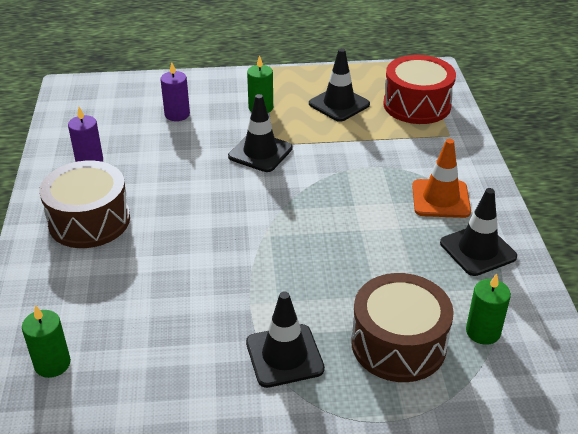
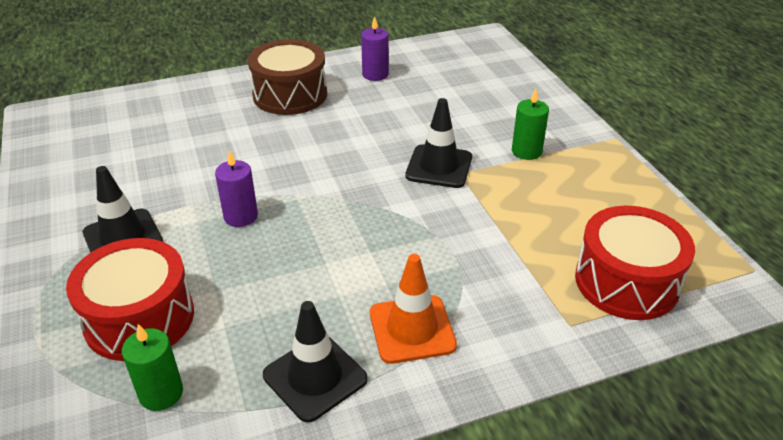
camera: 75 degrees right, 0 degrees up
green candle [22,305,71,378] -> none
purple candle [160,62,190,121] -> purple candle moved to [215,150,258,227]
black traffic cone [309,48,370,122] -> none
brown drum [351,273,454,382] -> red drum [66,238,194,361]

